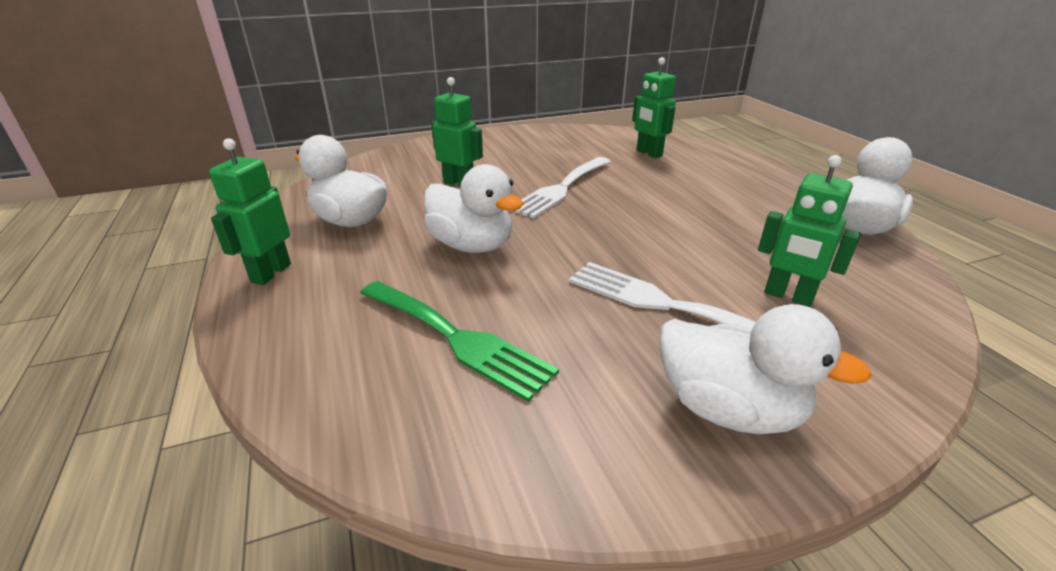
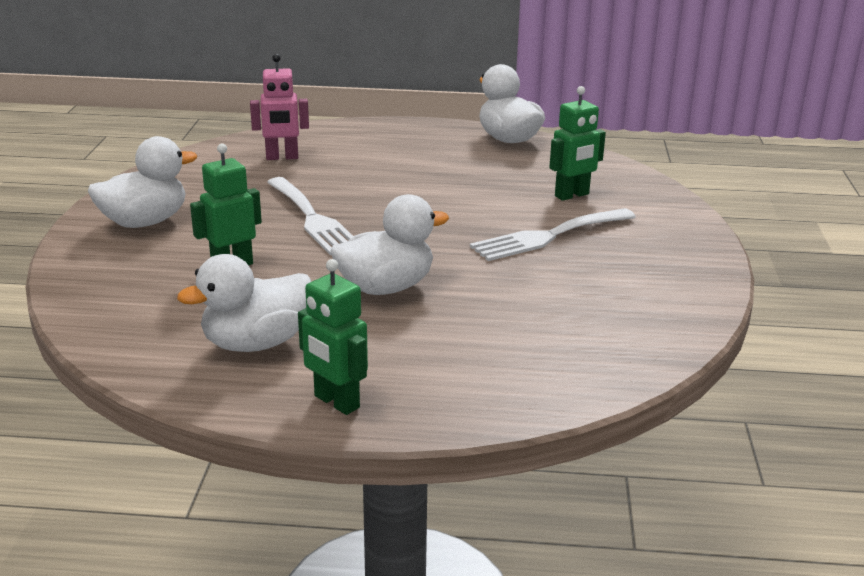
camera: 65 degrees left, 5 degrees down
green fork [360,281,559,402] -> none
green robot [632,57,676,158] -> pink robot [250,54,309,160]
white duck [659,304,872,434] -> white duck moved to [88,136,197,228]

